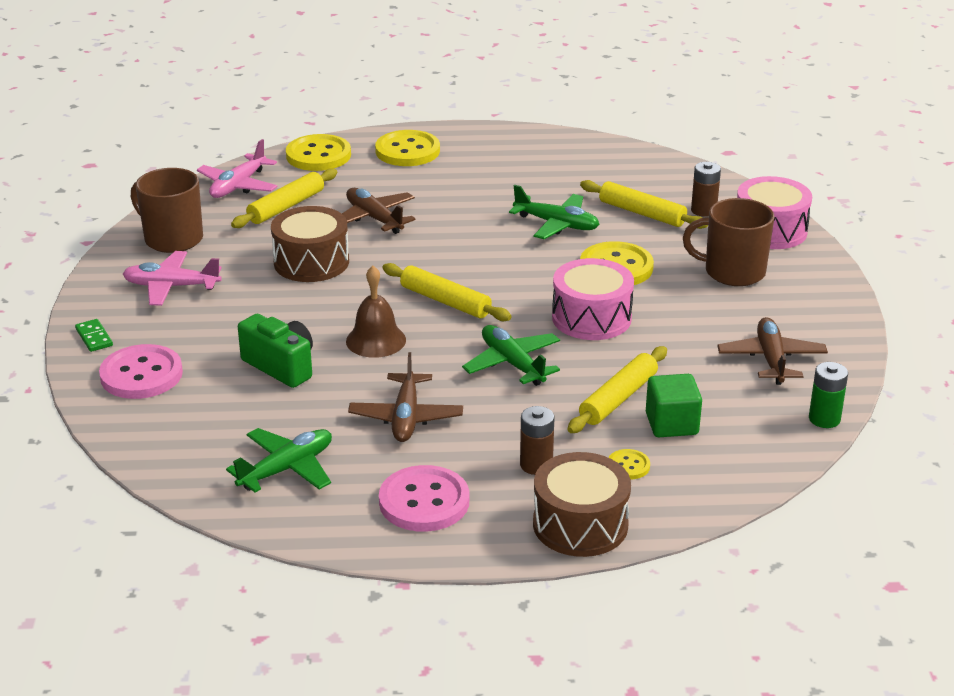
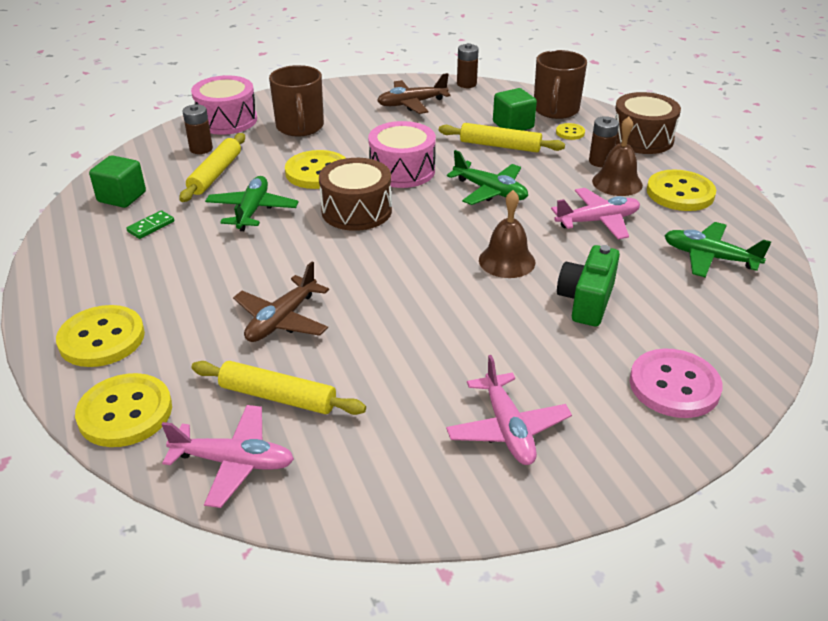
camera: 110 degrees left, 5 degrees up
green domino [75,319,113,352] -> green domino moved to [126,210,174,239]
brown mug [131,168,203,253] -> brown mug moved to [534,50,587,119]
brown drum [271,206,349,282] -> brown drum moved to [319,158,392,231]
brown plane [348,352,463,442] -> pink plane [551,188,640,239]
pink button [379,465,469,532] -> yellow button [647,170,716,211]
yellow rolling pin [382,263,512,321] -> none
green plane [462,325,560,386] -> green plane turned 90 degrees counterclockwise [447,150,528,205]
green battery [809,362,848,428] -> brown battery [457,43,479,88]
none -> green cube [89,155,146,208]
none -> brown bell [592,117,643,196]

